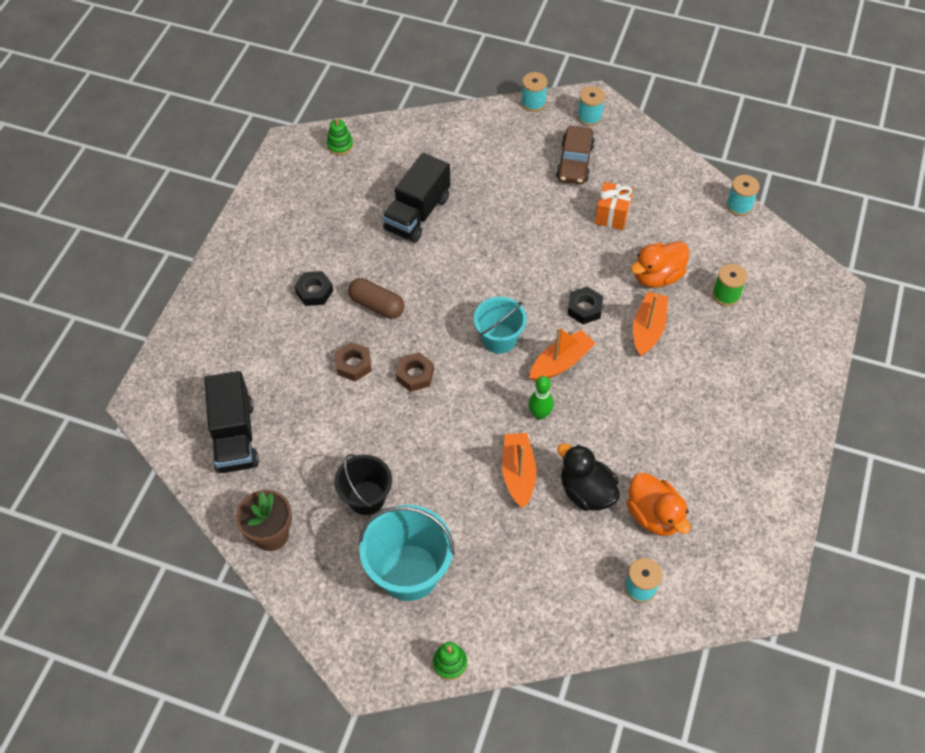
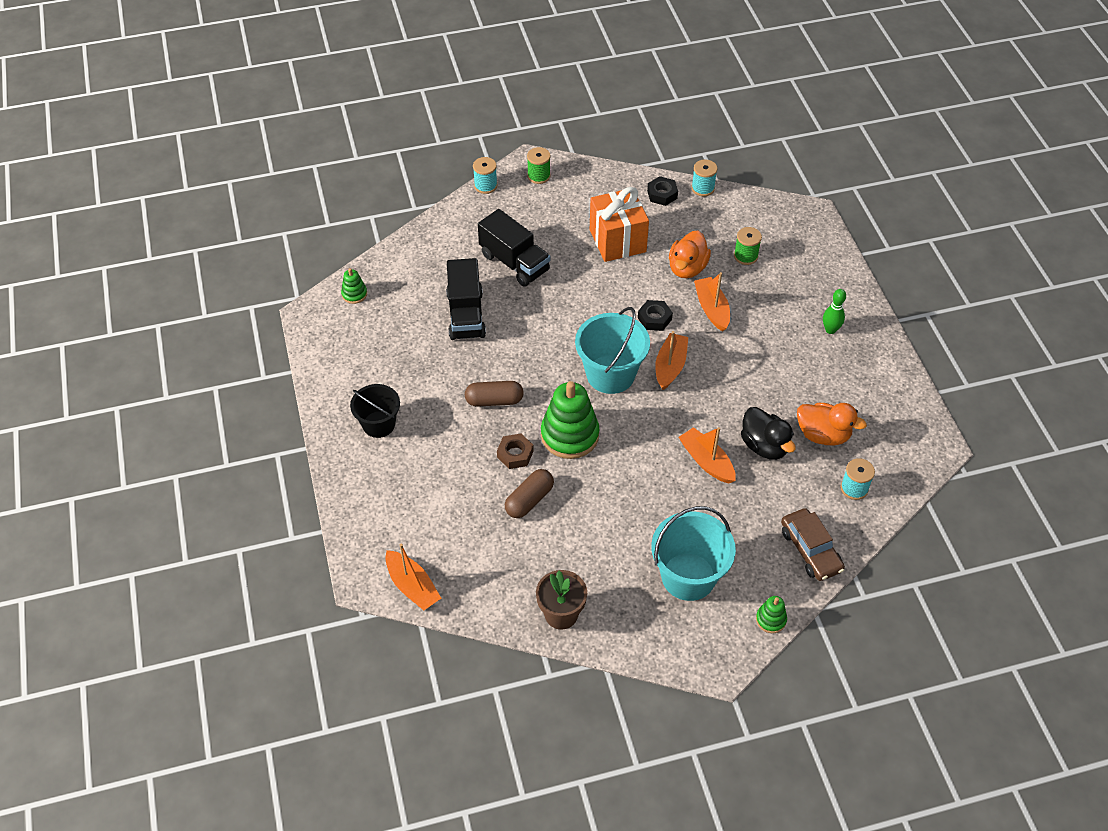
camera: 35 degrees left, 5 degrees down
black truck [204,371,259,473] -> black truck moved to [478,209,550,287]
black nut [294,271,333,306] -> black nut moved to [647,176,678,206]
black bucket [334,454,392,515] -> black bucket moved to [350,384,400,438]
brown nut [396,352,434,392] -> green stacking toy [541,381,599,459]
turquoise bucket [474,297,527,354] -> turquoise bucket [575,307,650,394], size x1.54
green bowling pin [528,376,554,420] -> green bowling pin moved to [823,289,846,334]
brown car [556,126,595,184] -> brown car moved to [781,508,845,581]
black duck [557,443,620,511] -> black duck turned 135 degrees counterclockwise [741,407,796,460]
turquoise spool [577,86,605,126] -> green spool [527,147,551,184]
orange gift [595,182,633,230] -> orange gift [590,187,649,262], size x1.67
none -> orange boat [385,544,441,610]
none -> brown capsule [505,469,554,518]

